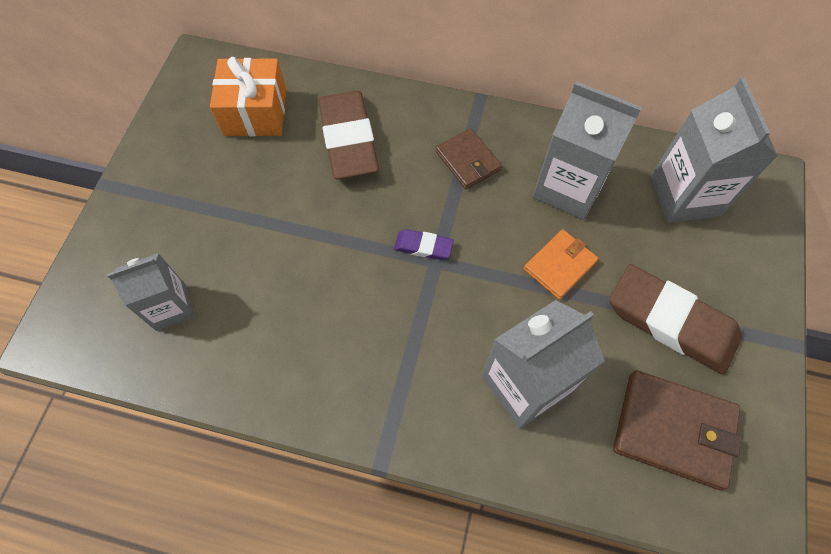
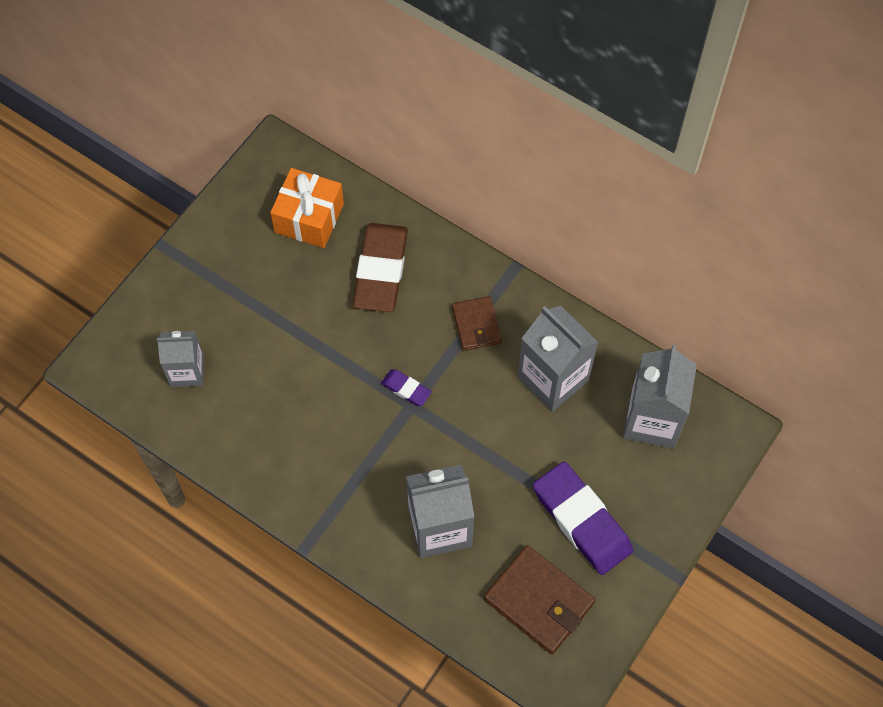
camera: 20 degrees right, 0 degrees up
orange wallet [524,229,599,299] -> none
brown eraser [610,264,742,375] -> purple eraser [533,462,633,575]

